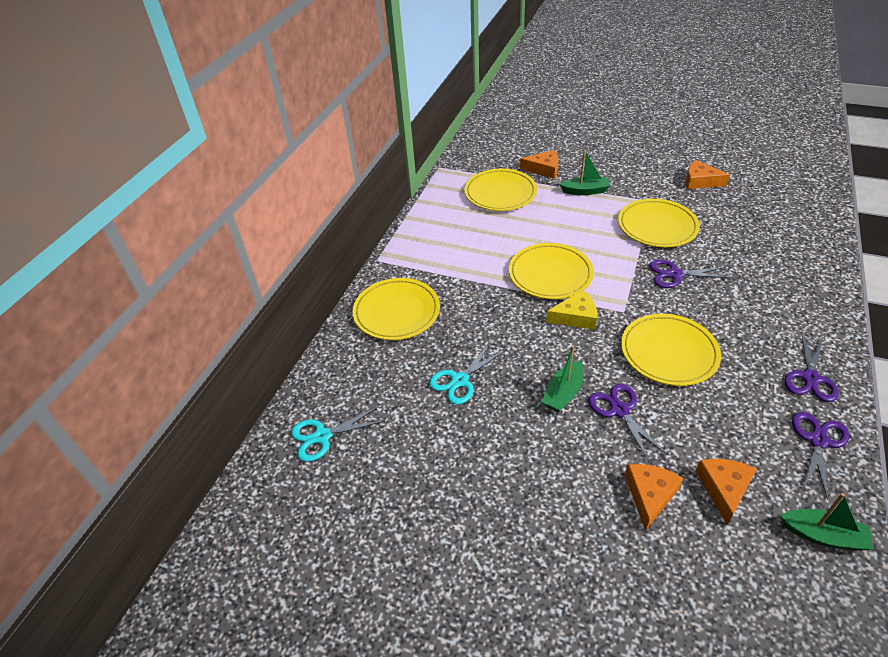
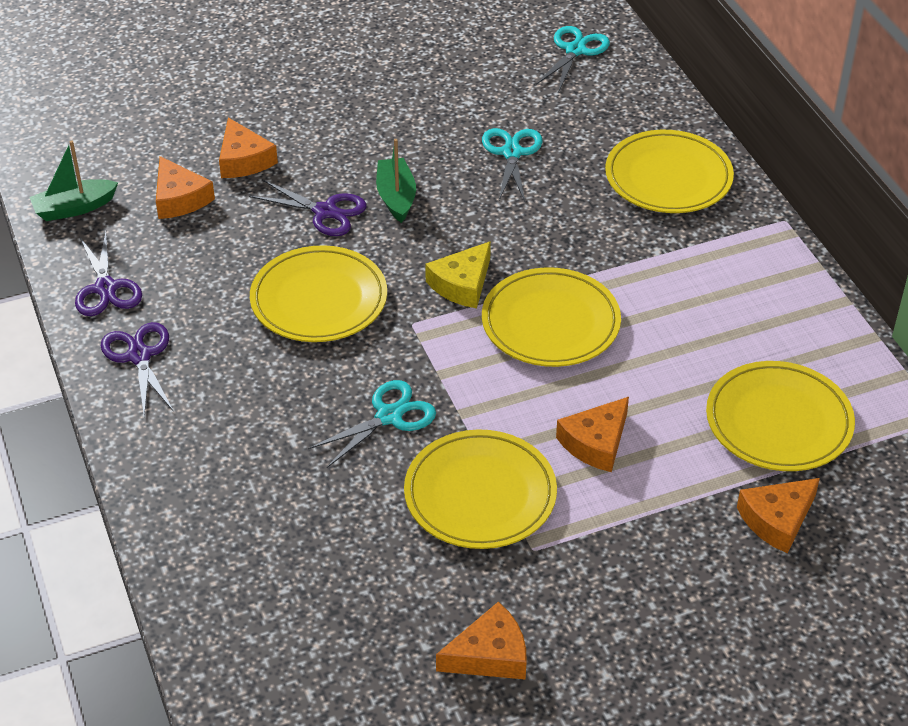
camera: 135 degrees right, 0 degrees up
green boat [560,150,610,195] -> none
purple scissors [649,260,731,288] -> turquoise scissors [308,380,436,468]
none -> orange cheese [556,397,629,472]

